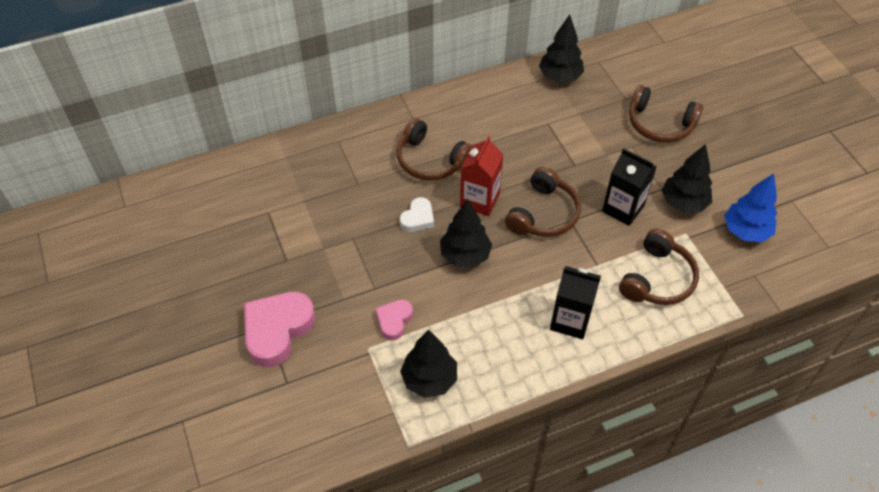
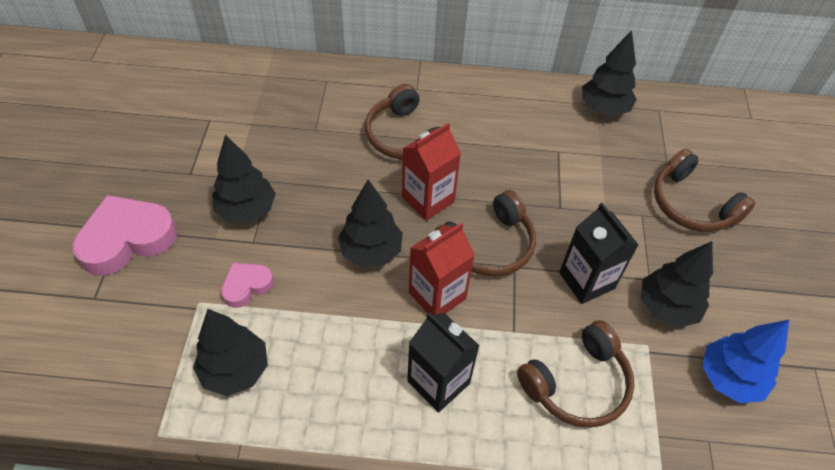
camera: 25 degrees right, 0 degrees up
white heart [400,197,434,232] -> none
none -> black tree [212,135,276,223]
none -> red carton [409,223,475,315]

